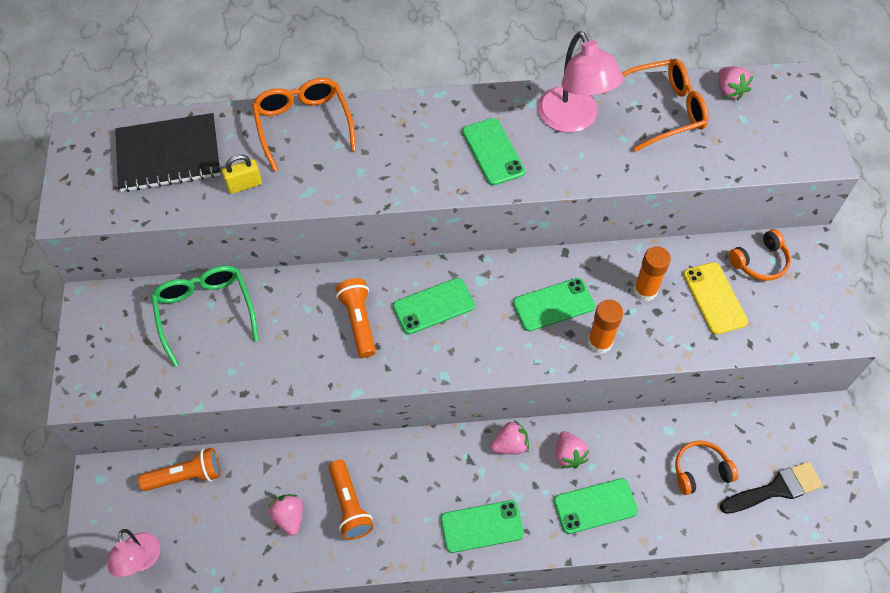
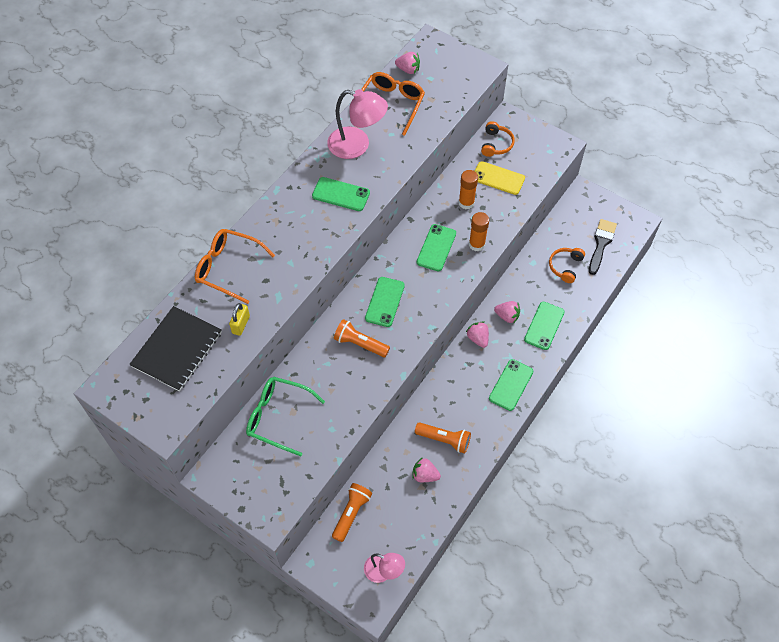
camera: 50 degrees left, 0 degrees up
pink strawberry [490,420,529,454] -> pink strawberry turned 45 degrees counterclockwise [466,321,489,348]

